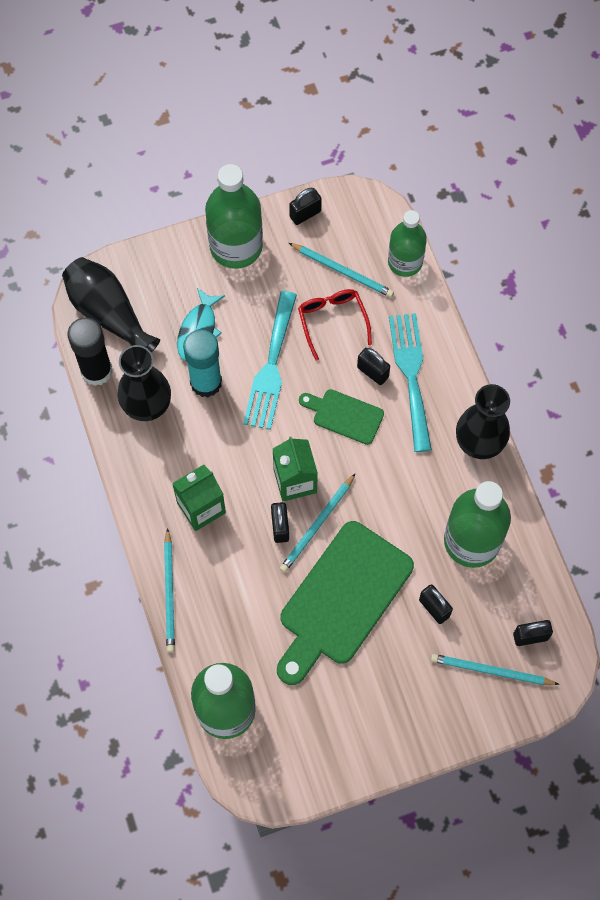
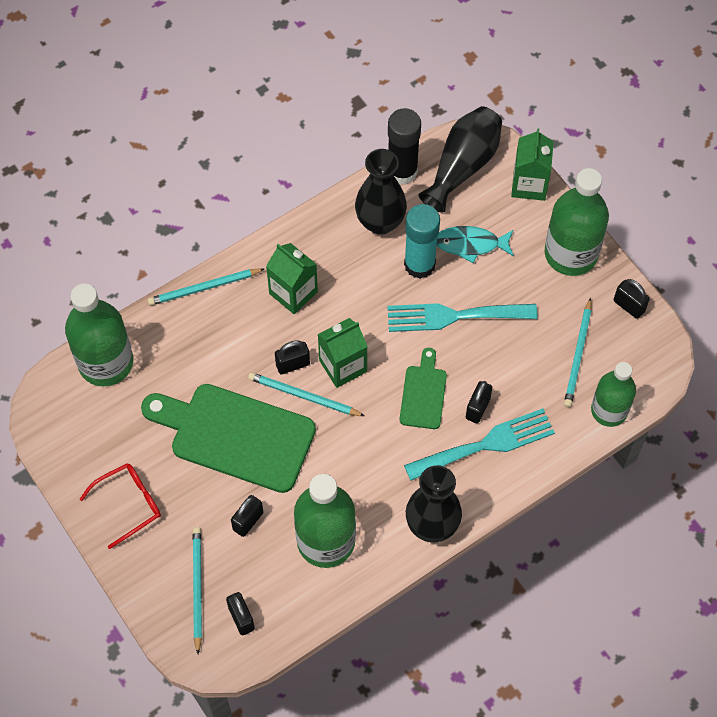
camera: 75 degrees right, 5 degrees down
red glasses [298,289,372,361] -> red glasses moved to [79,463,161,549]
none -> green carton [511,128,554,201]

